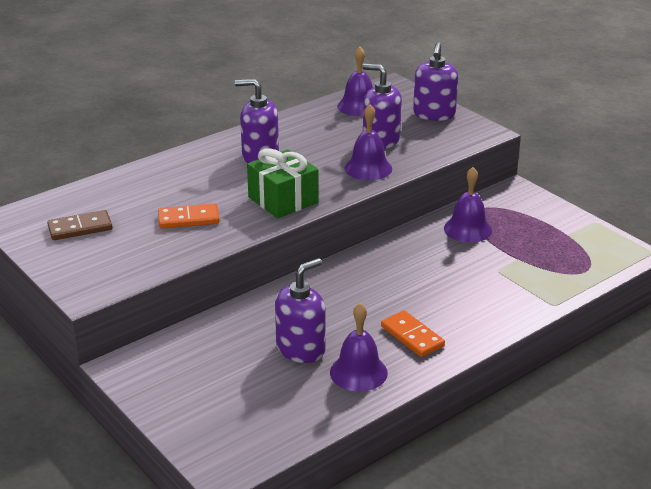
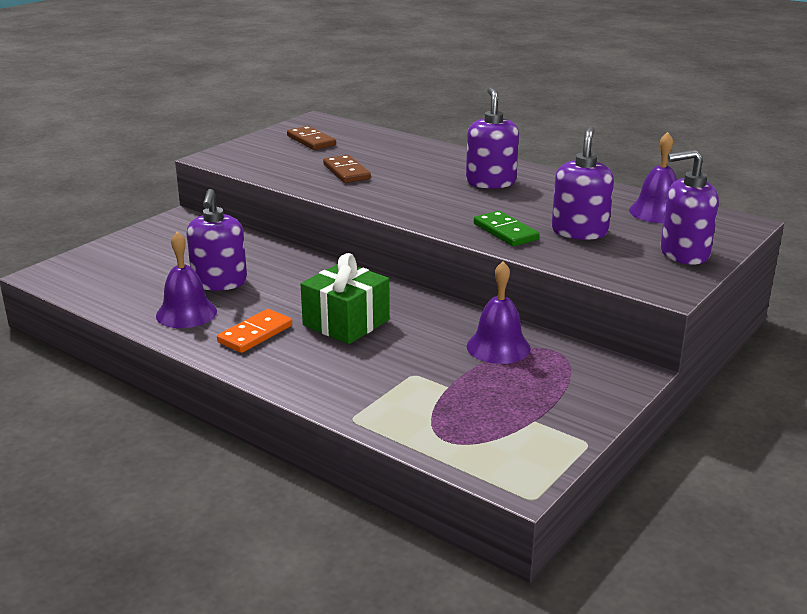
camera: 75 degrees right, 5 degrees down
orange domino [158,203,219,229] -> brown domino [323,155,371,183]
green gift [247,148,319,218] -> green gift moved to [301,253,390,344]
purple soap dispenser [275,258,326,363] -> purple soap dispenser turned 60 degrees clockwise [187,189,247,291]
purple bell [345,104,392,180] -> green domino [474,211,539,246]

